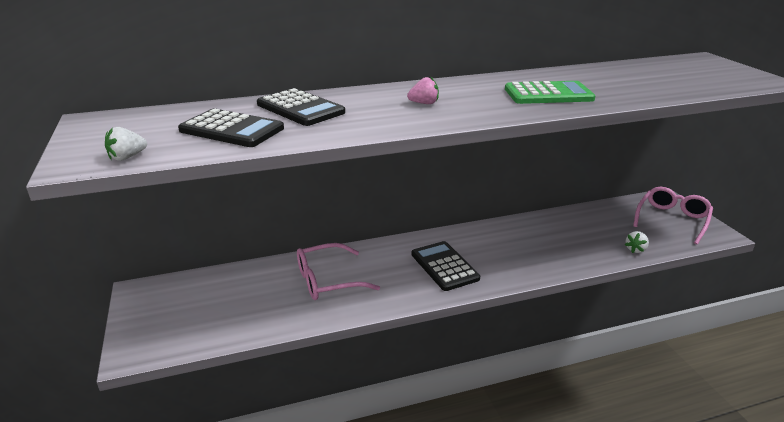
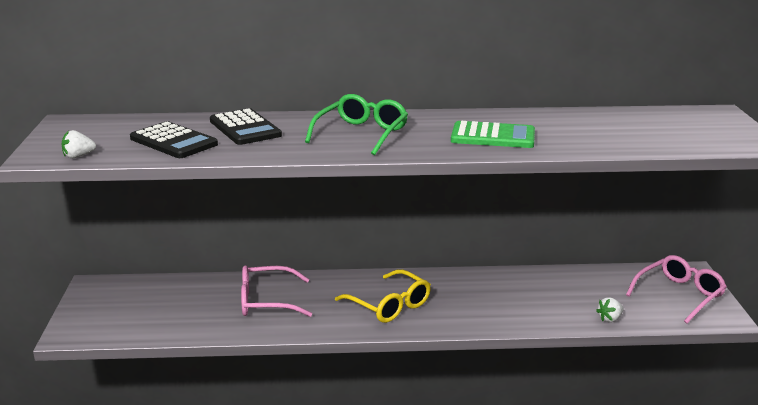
camera: 15 degrees right, 5 degrees down
pink strawberry [407,77,439,104] -> green glasses [305,94,408,155]
black calculator [411,241,480,291] -> yellow glasses [335,269,431,323]

